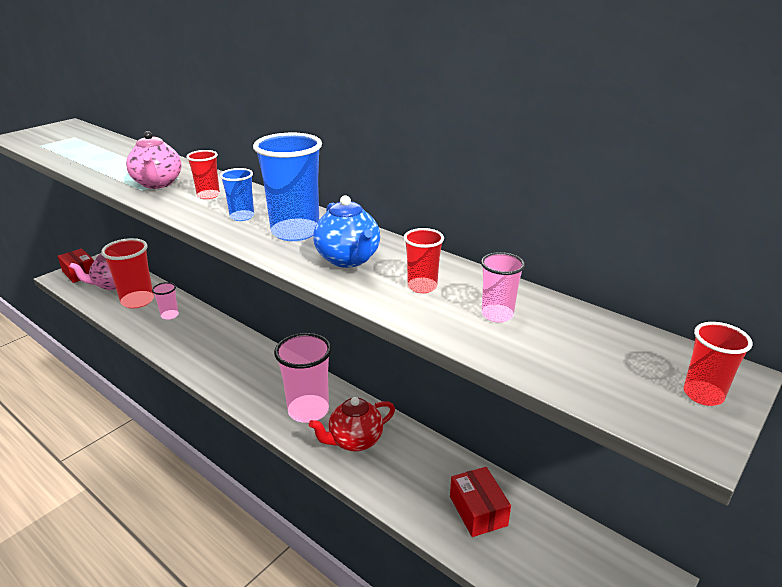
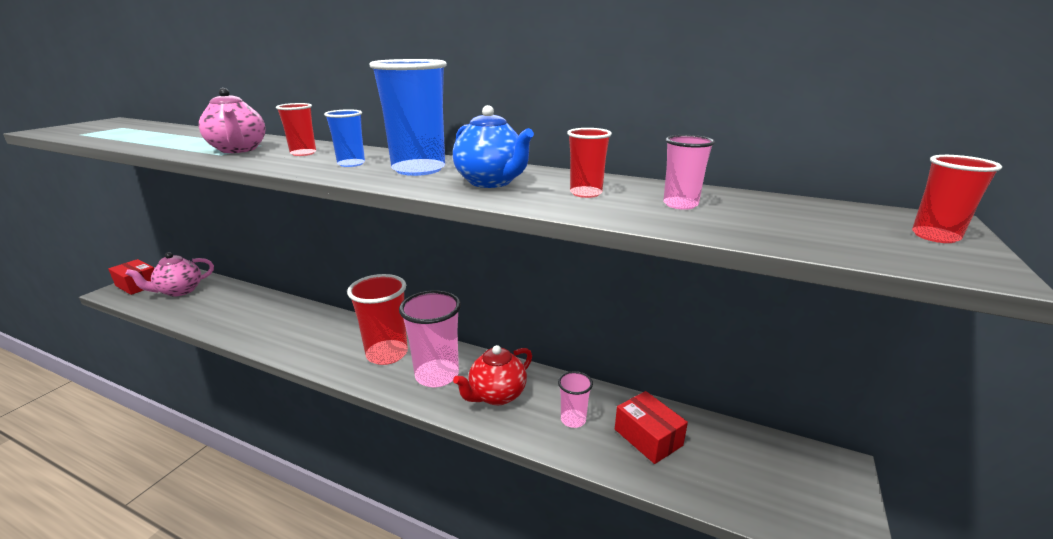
camera: 15 degrees left, 5 degrees down
red cup [101,238,154,308] -> red cup moved to [347,274,408,365]
pink cup [152,282,179,320] -> pink cup moved to [558,371,593,428]

